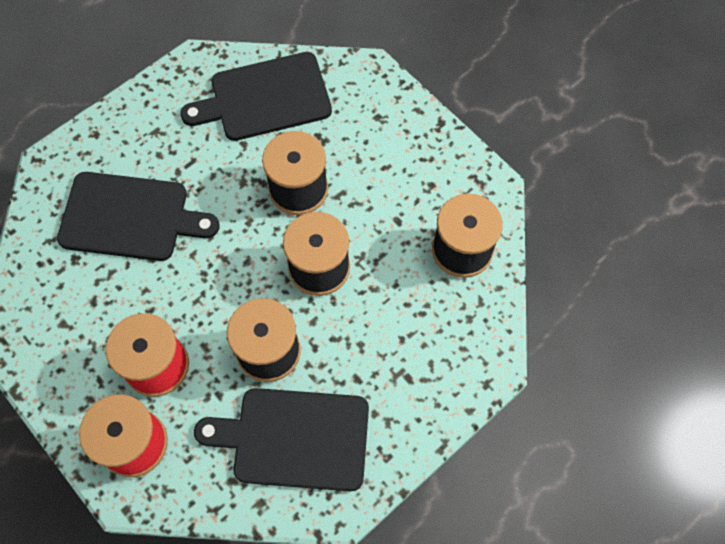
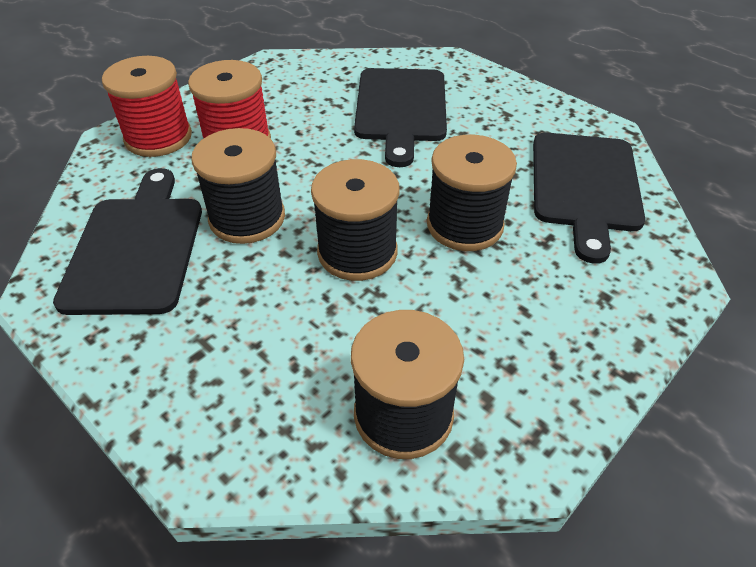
camera: 85 degrees right, 20 degrees down
black cutting board [180,52,332,141] -> black cutting board turned 150 degrees counterclockwise [533,133,645,264]

